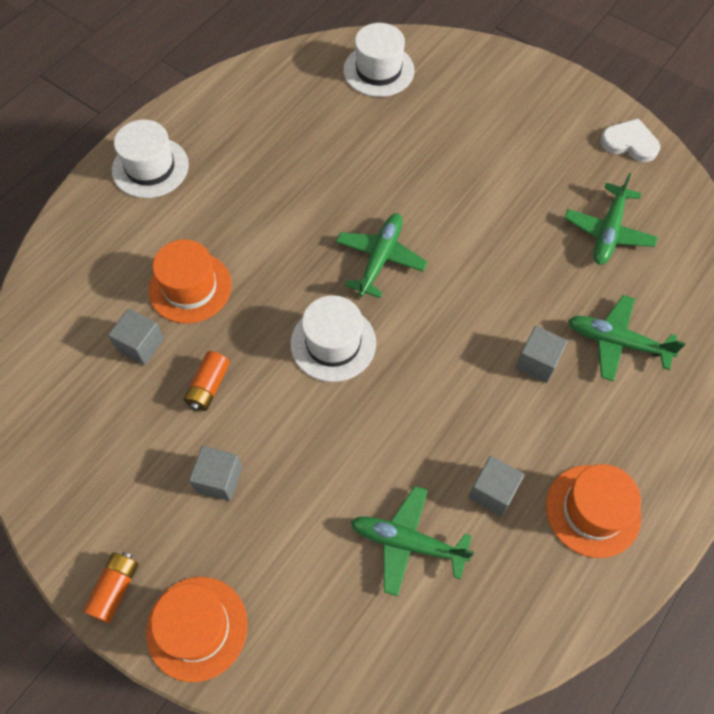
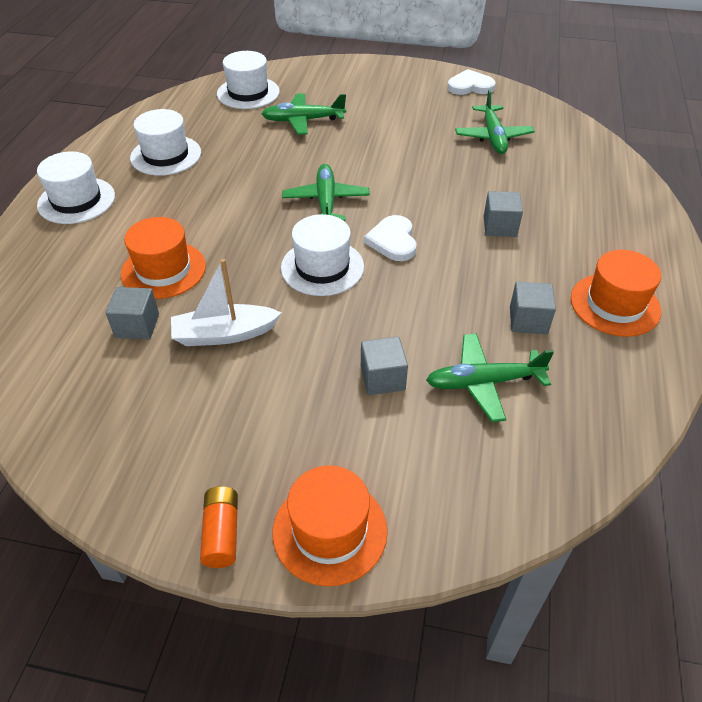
camera: 25 degrees left, 15 degrees down
orange battery [184,351,230,411] -> white boat [171,259,281,346]
grey cube [189,446,242,501] -> grey cube moved to [361,337,408,395]
green plane [568,295,686,381] -> green plane moved to [262,93,346,135]
none -> white hat [130,109,201,176]
none -> white heart [364,215,417,261]

